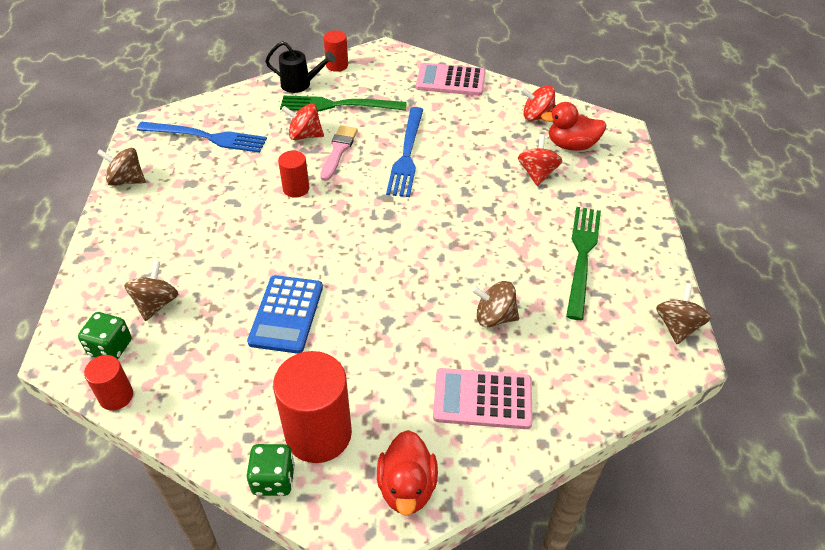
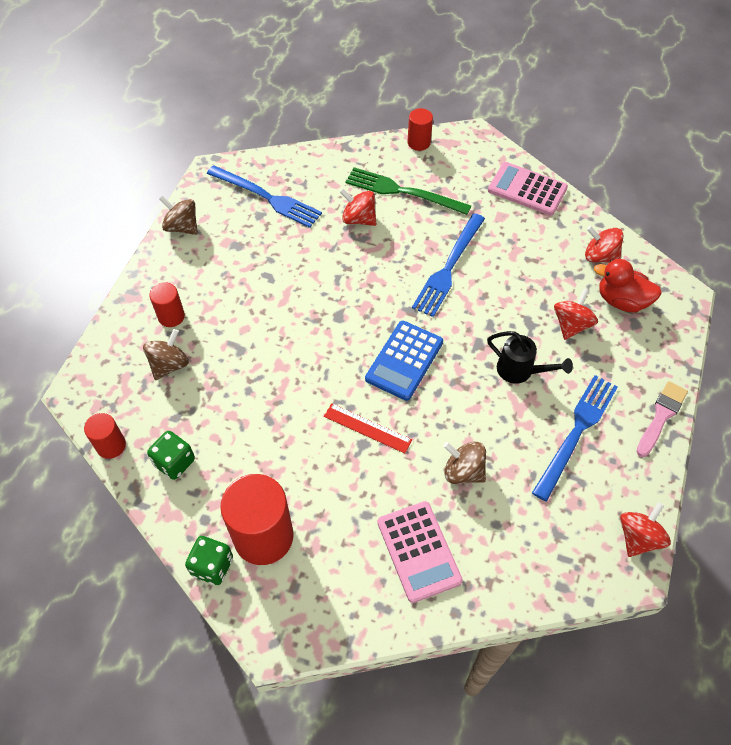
camera: 20 degrees right, 10 degrees up
green dice [78,312,132,359] -> green dice moved to [147,431,195,480]
blue calculator [247,275,323,354] -> blue calculator moved to [365,321,443,401]
black watering can [265,41,336,93] -> black watering can moved to [487,331,573,384]
red cylinder [278,151,309,198] -> red cylinder moved to [149,282,185,327]
pink brush [320,125,358,181] -> pink brush moved to [636,381,688,457]
red duck [377,430,438,516] -> none
pink calculator [433,368,533,429] -> pink calculator turned 135 degrees counterclockwise [377,501,463,603]
green fork [566,207,601,320] -> blue fork [532,375,618,501]
brown spinning top [656,283,711,344] -> red spinning top [620,502,671,557]
none -> red ruler [324,403,412,454]

